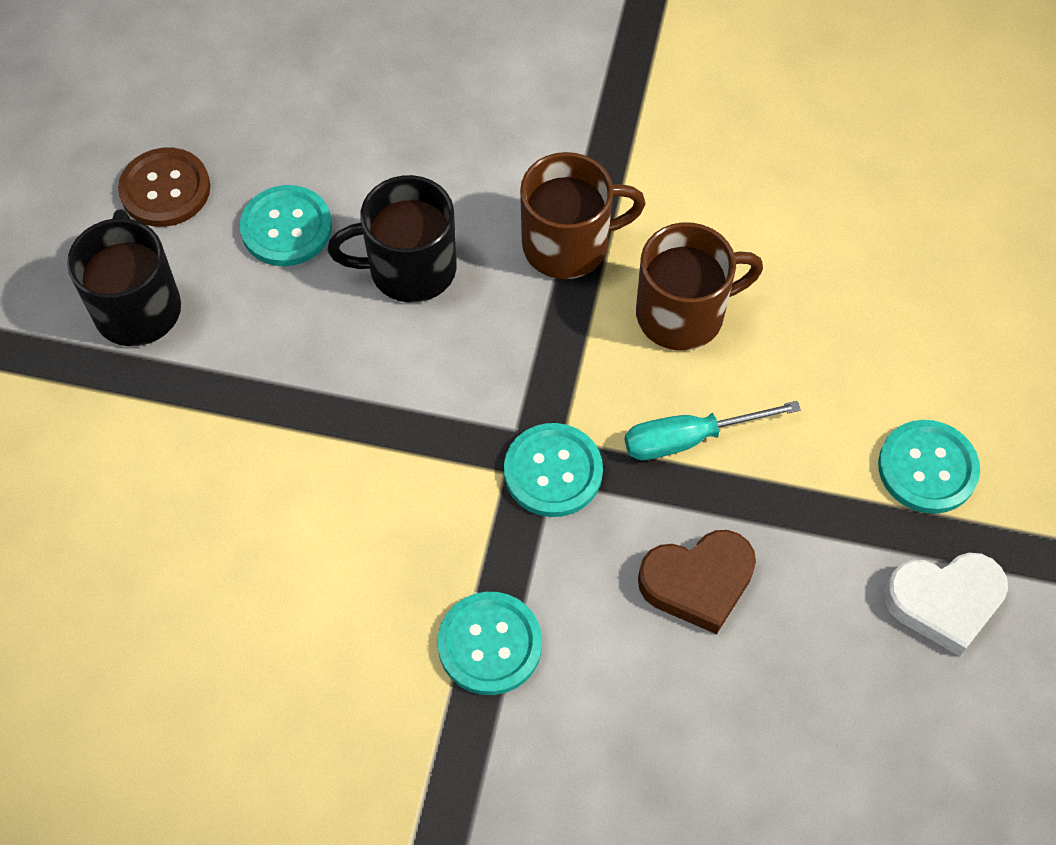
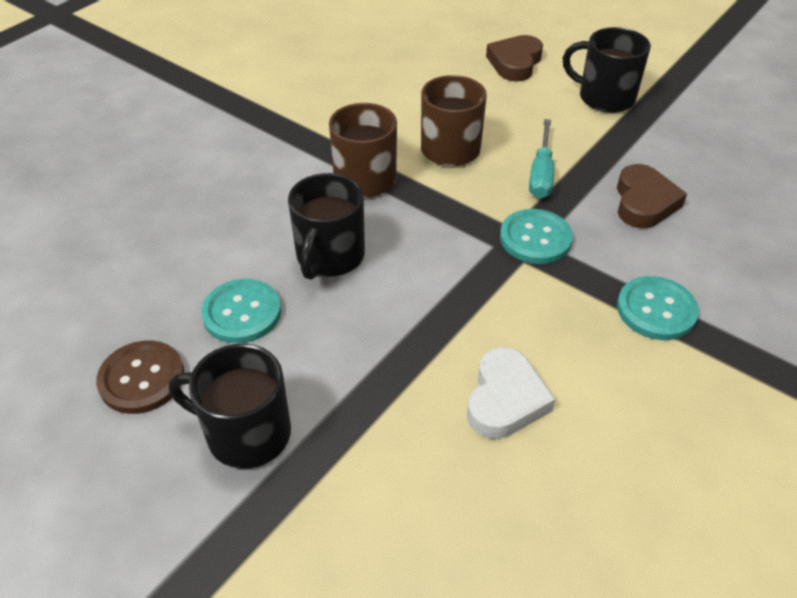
camera: 65 degrees left, 15 degrees down
turquoise button [878,420,980,514] -> black mug [563,27,651,113]
white heart [884,553,1008,656] -> white heart moved to [467,347,556,439]
none -> brown heart [486,35,543,82]

